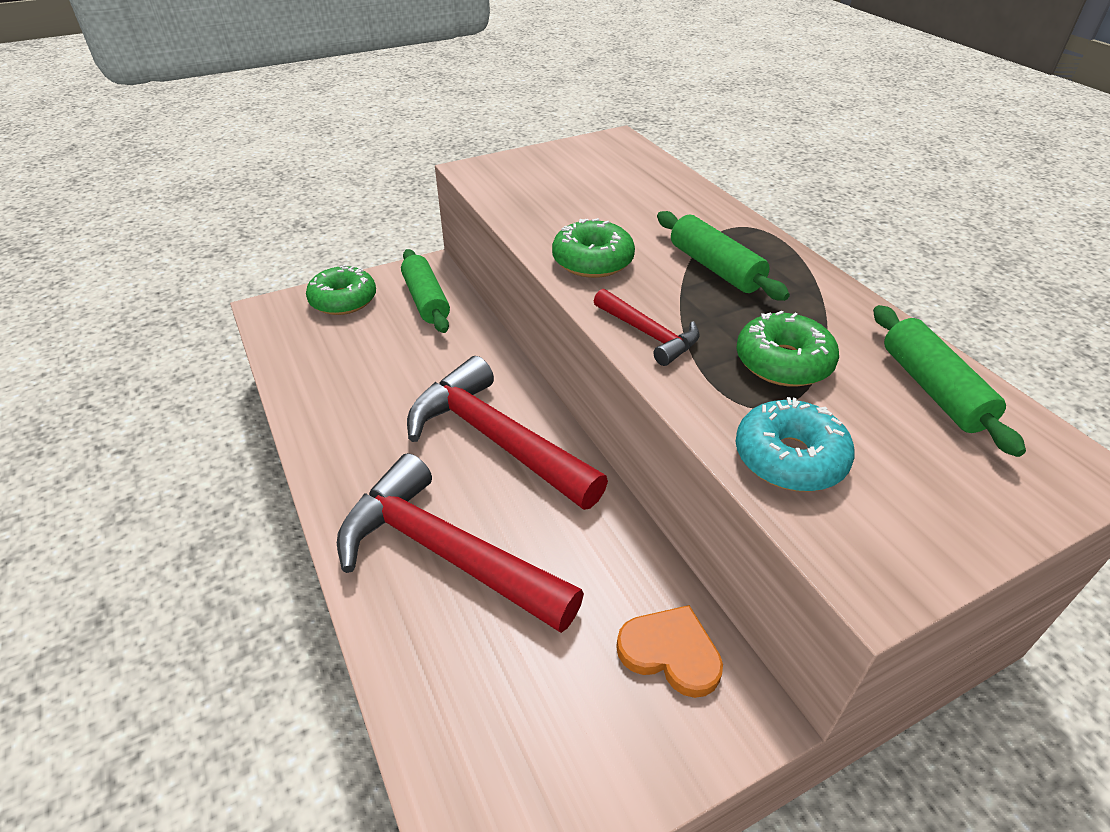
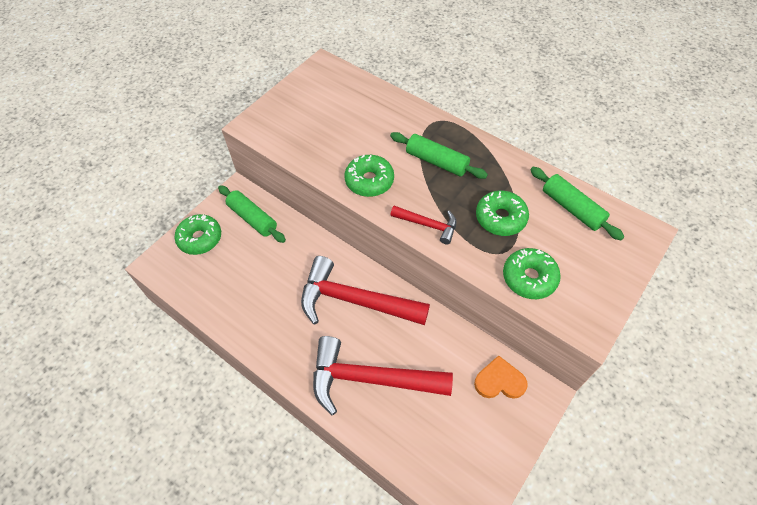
camera: 25 degrees left, 15 degrees up
turquoise donut [735,397,855,492] -> green donut [503,248,561,299]

